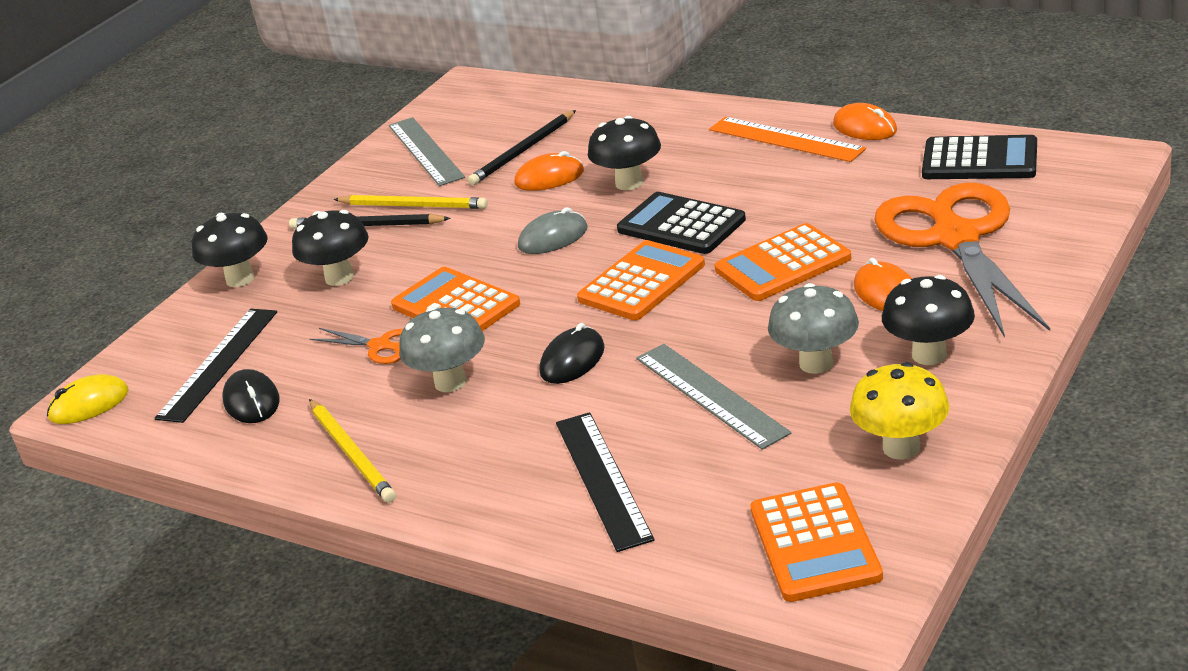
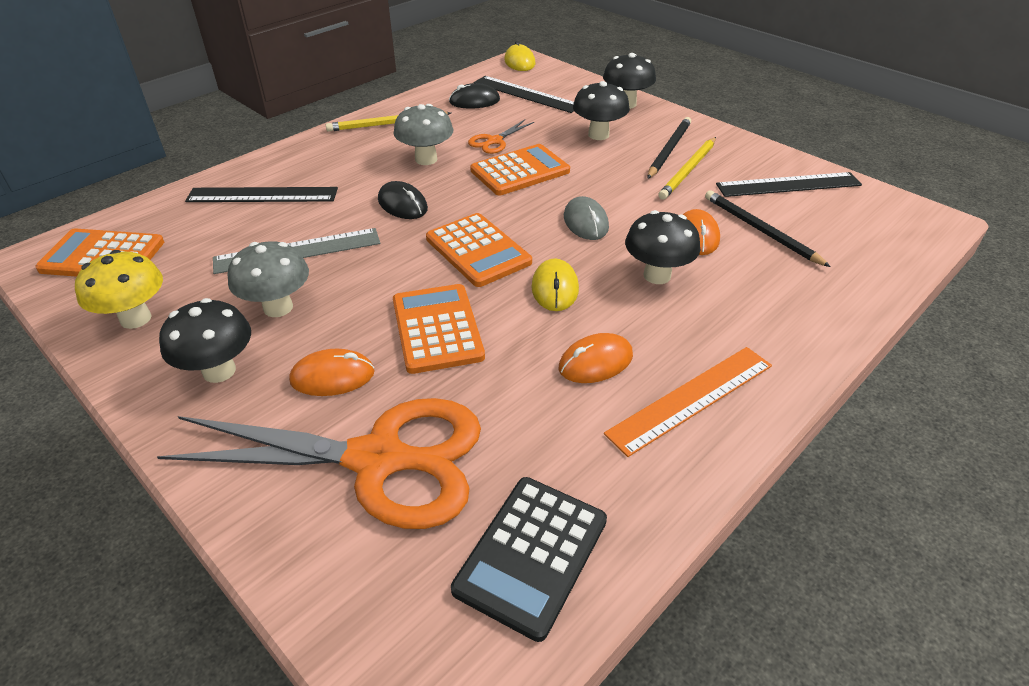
camera: 100 degrees right, 10 degrees up
grey ruler [389,117,465,186] -> black ruler [716,172,862,197]
black calculator [617,192,746,254] -> yellow mouse [531,259,579,311]
orange mouse [833,103,897,140] -> orange mouse moved to [559,333,633,383]

